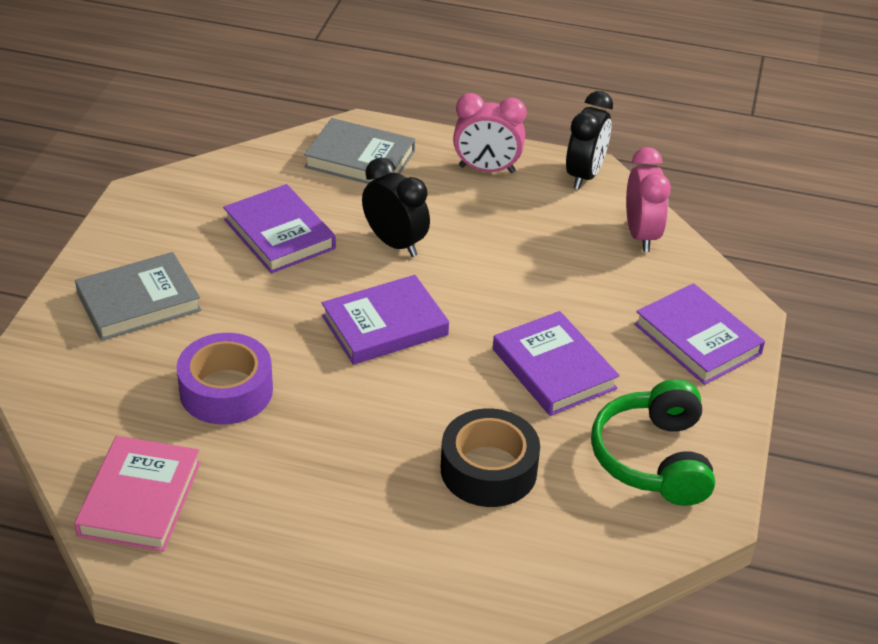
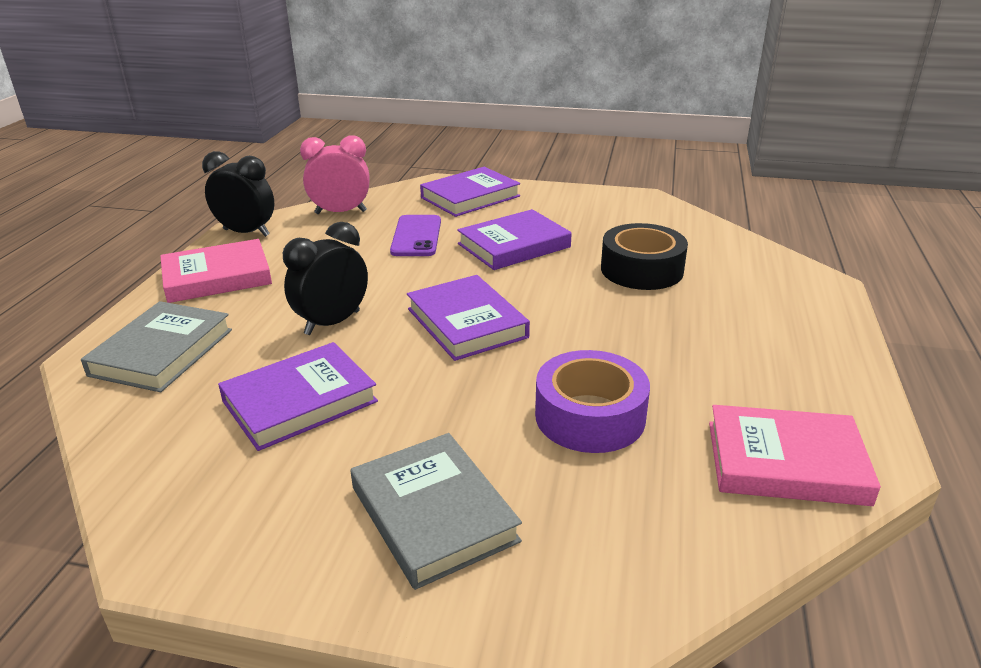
camera: 90 degrees left, 10 degrees down
pink clock [453,93,526,173] -> pink book [160,239,272,303]
green headphones [591,379,715,506] -> none
none -> purple phone [390,215,441,256]

